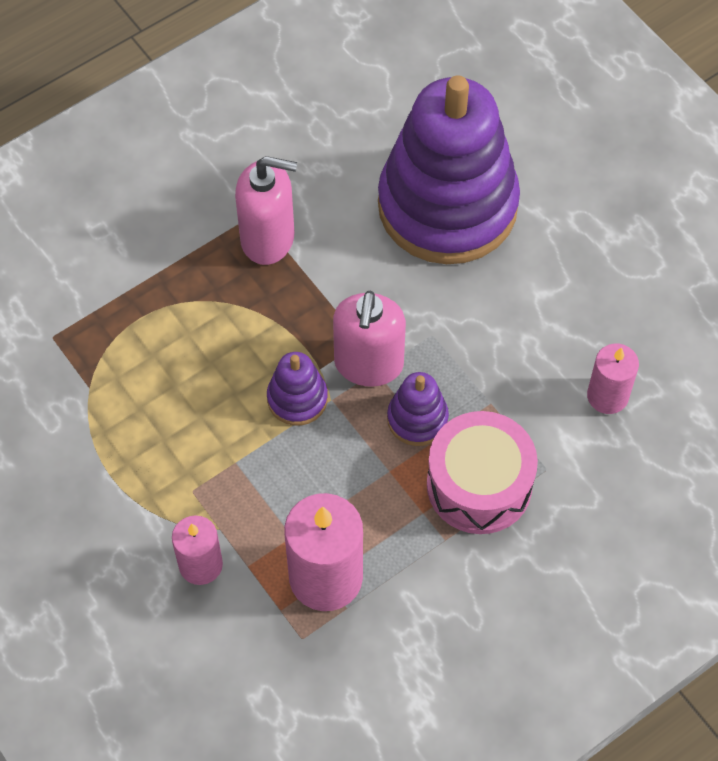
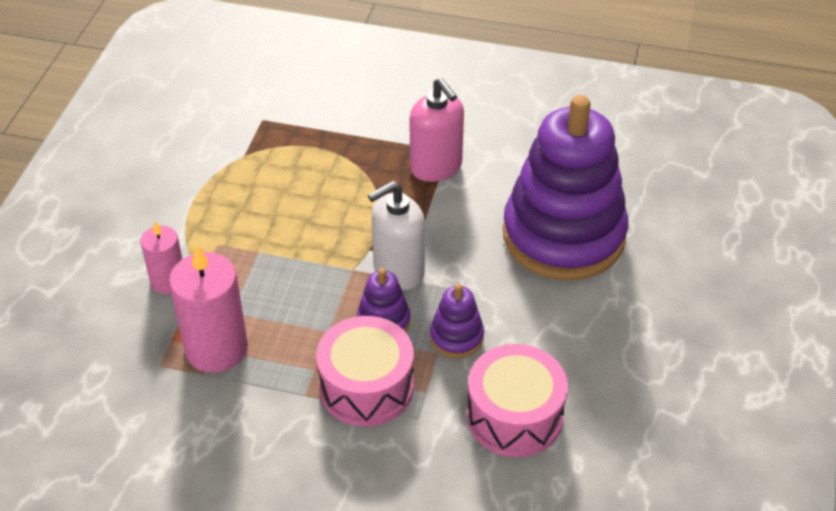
camera: 50 degrees right, 15 degrees down
purple stacking toy [267,352,328,426] -> purple stacking toy moved to [430,284,484,358]
pink soap dispenser [333,291,406,387] -> white soap dispenser [368,181,425,290]
pink candle [587,343,639,414] -> pink drum [467,344,568,457]

